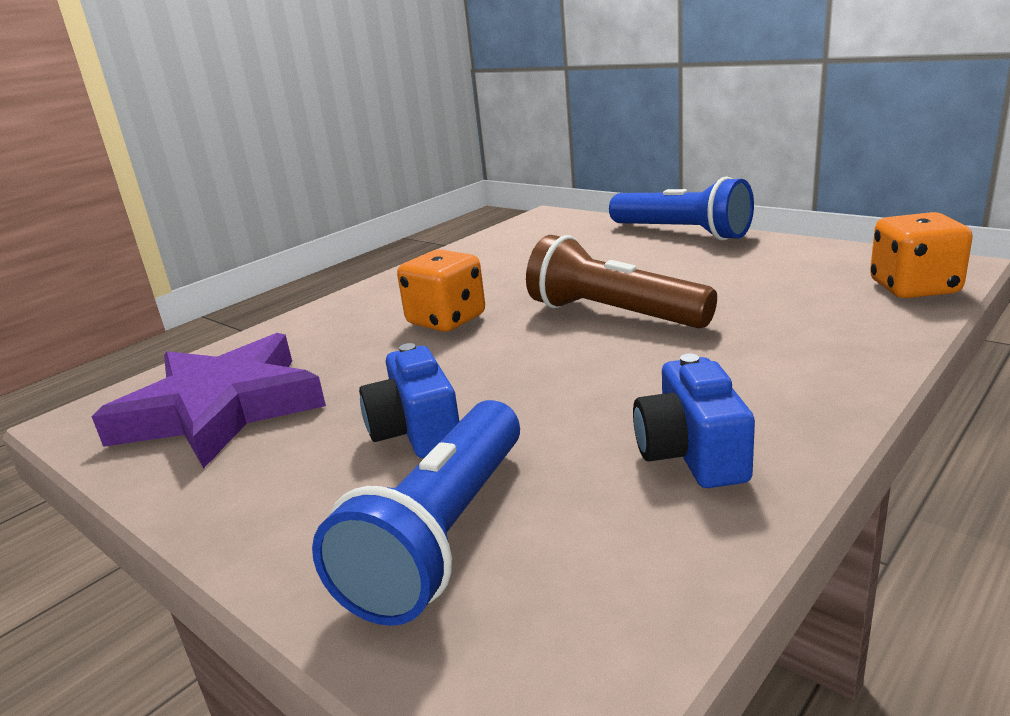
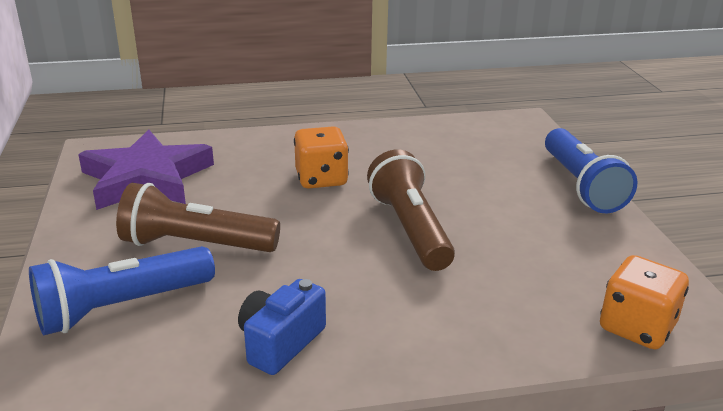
camera: 35 degrees right, 5 degrees up
blue camera [359,343,460,458] -> brown flashlight [116,183,280,252]

